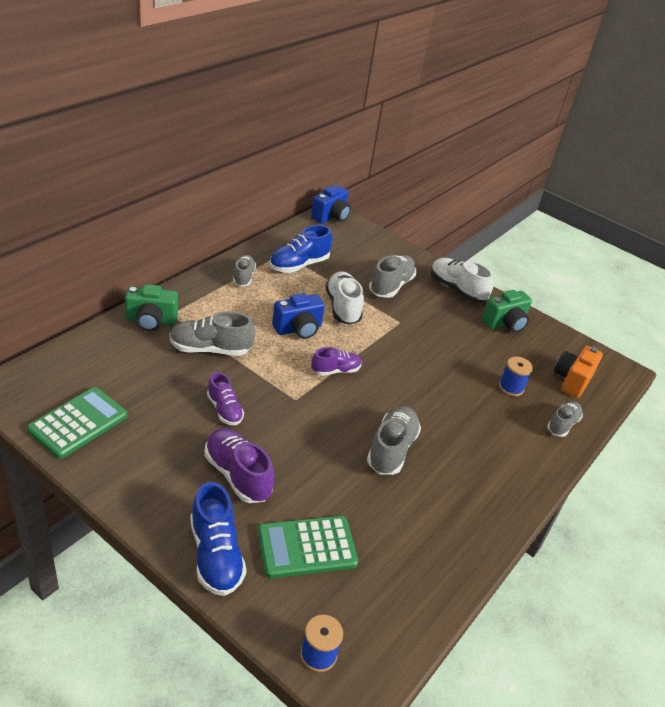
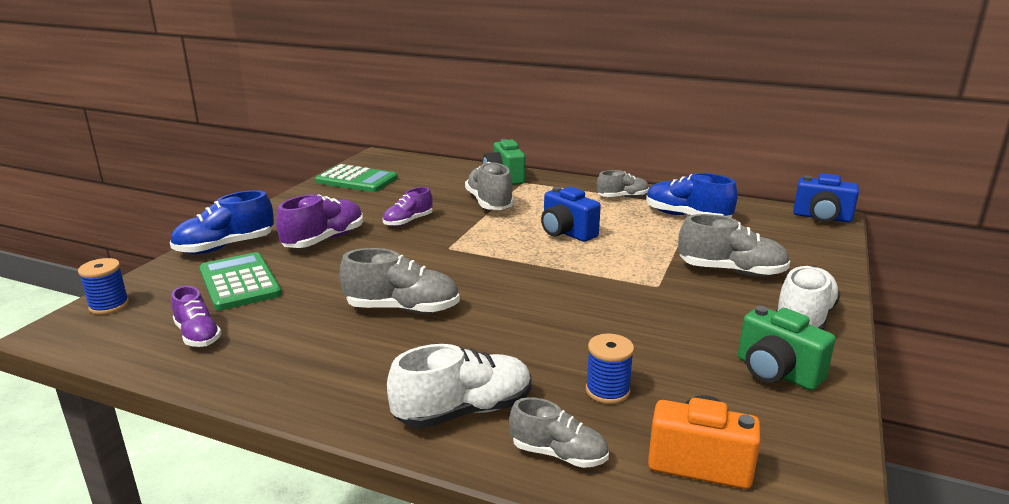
camera: 80 degrees right, 15 degrees down
purple shoe [311,347,362,376] -> purple shoe moved to [171,286,222,347]
white shoe [325,271,364,325] -> white shoe moved to [387,344,532,429]

